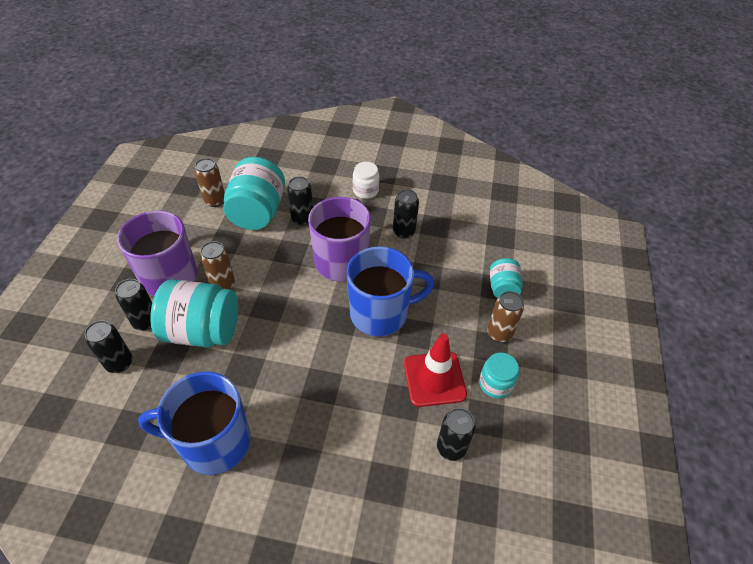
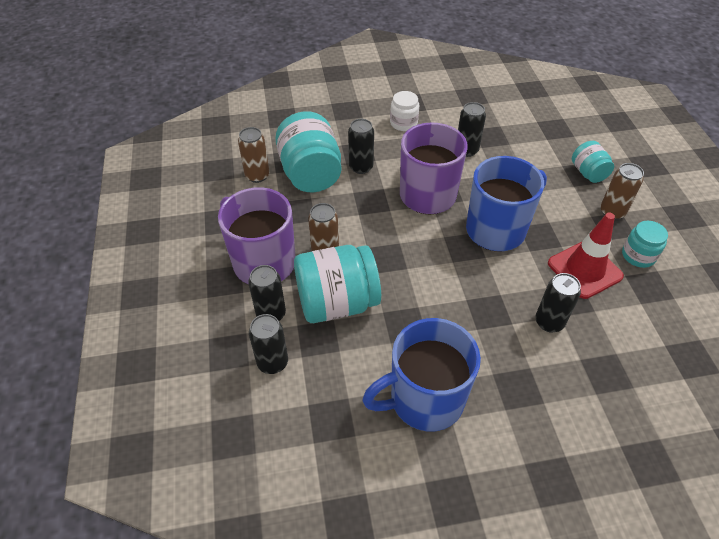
camera: 20 degrees left, 0 degrees up
black can [437,408,476,461] -> black can moved to [535,273,581,333]

